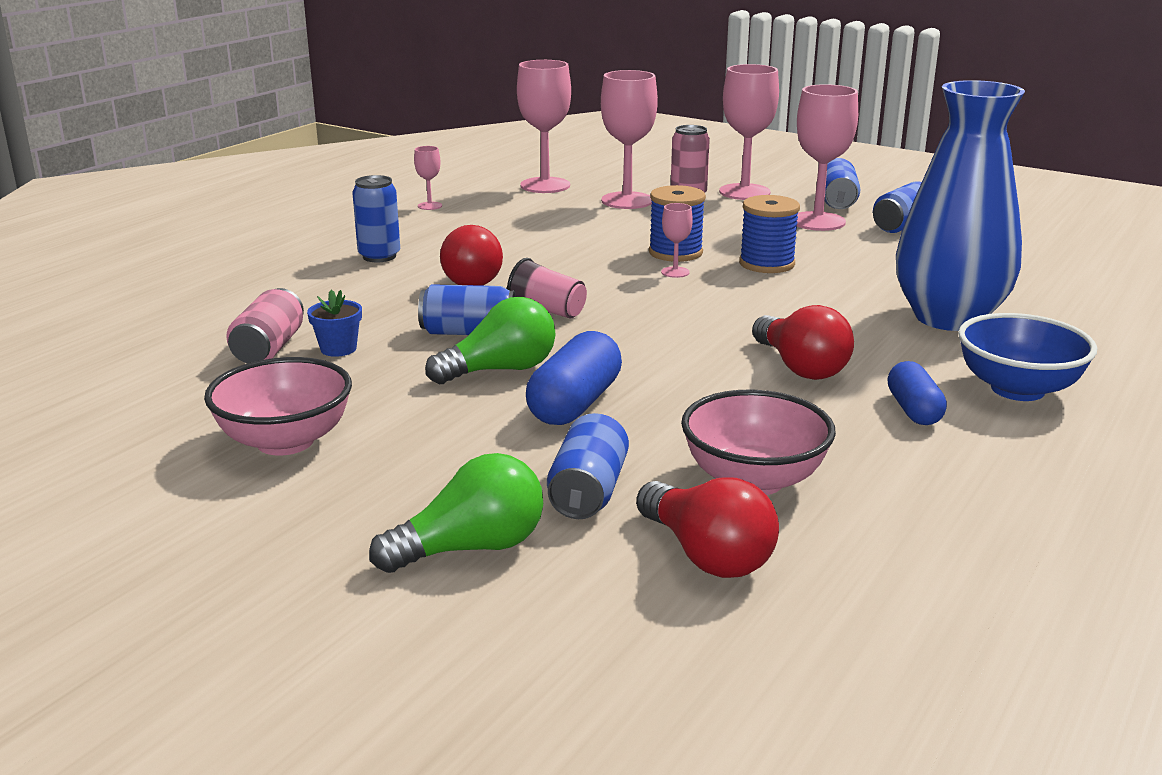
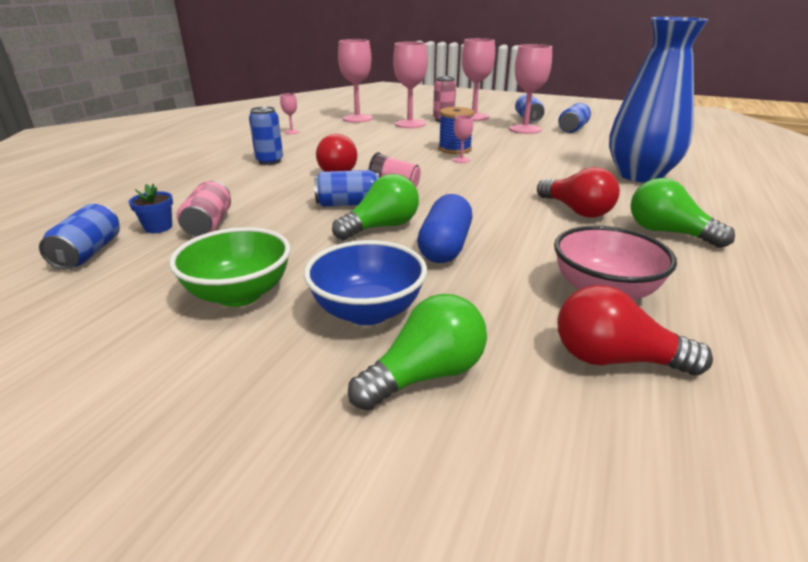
camera: 10 degrees left, 5 degrees up
pink bowl [204,357,352,456] -> green bowl [169,227,291,307]
blue flower pot [307,290,362,357] -> blue flower pot moved to [129,183,173,233]
blue can [547,413,629,519] -> blue can moved to [39,204,120,270]
red light bulb [636,477,779,578] -> red light bulb turned 150 degrees clockwise [557,285,713,375]
blue spool [739,195,800,273] -> none
blue capsule [888,361,947,425] -> green light bulb [631,178,735,248]
blue bowl [958,313,1097,401] -> blue bowl moved to [304,240,427,325]

